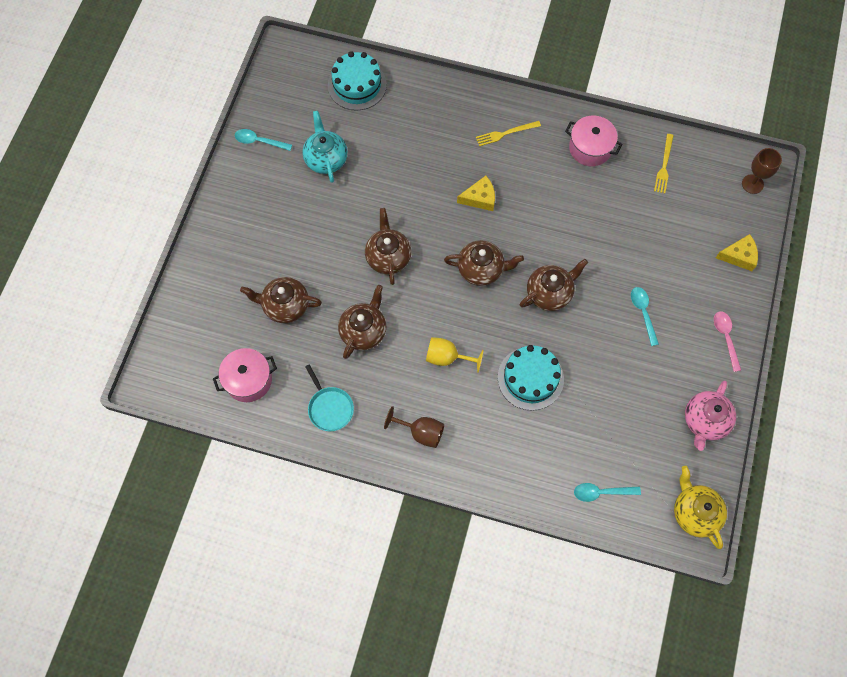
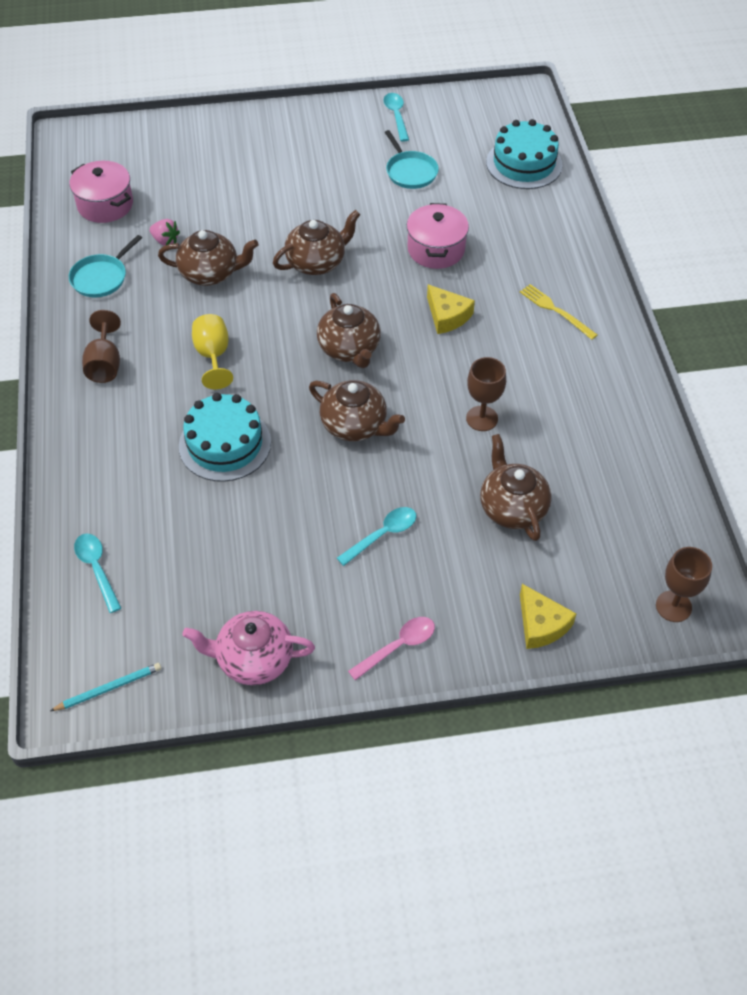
camera: 65 degrees right, 15 degrees down
brown teapot [240,277,322,323] -> brown teapot moved to [480,434,552,541]
turquoise teapot [302,111,348,183] -> turquoise pan [385,130,439,189]
pink pot [565,116,623,166] -> pink pot moved to [407,203,469,269]
yellow fork [654,134,674,193] -> none
yellow teapot [674,466,727,549] -> turquoise pencil [50,663,161,711]
none -> pink strawberry [150,219,180,246]
none -> brown goblet [466,357,506,431]

